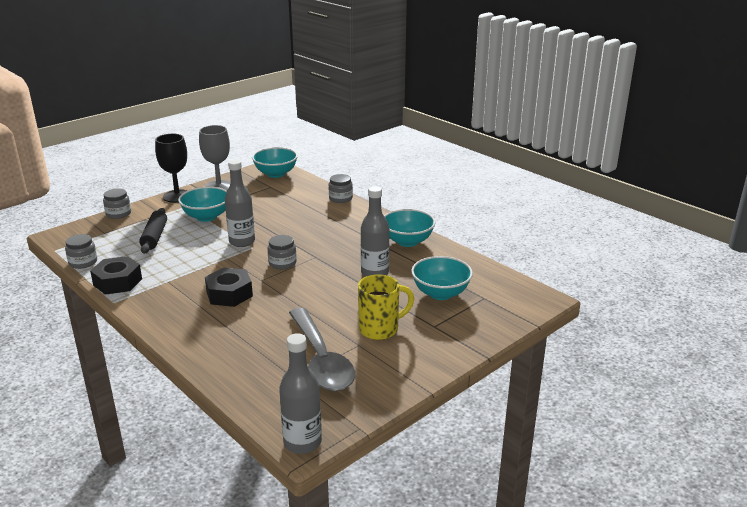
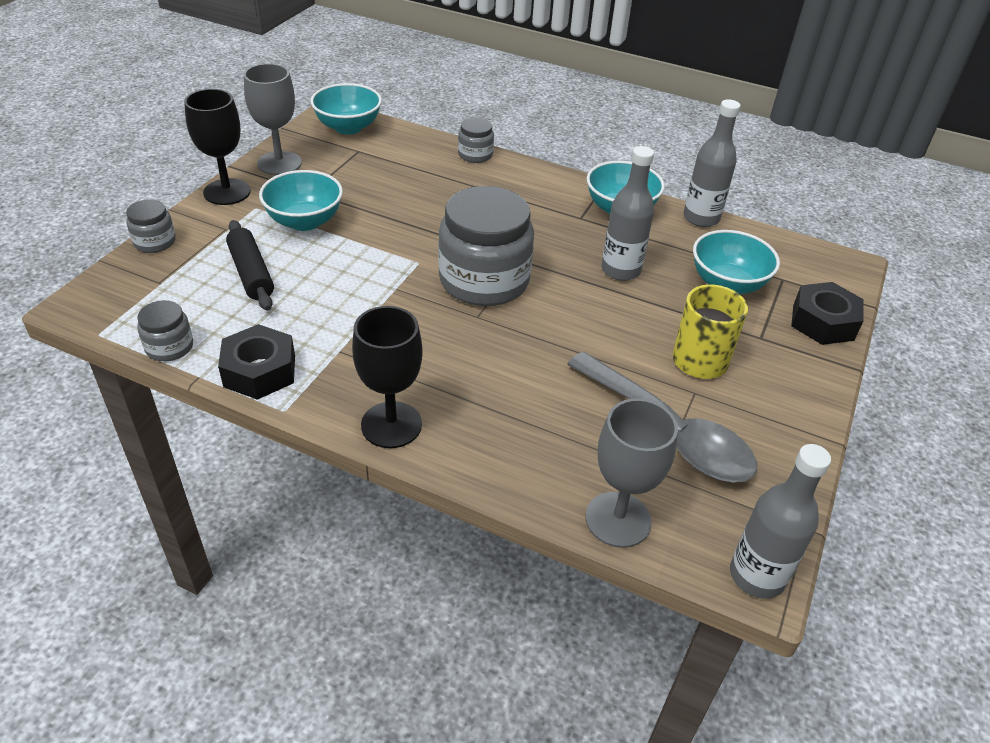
camera: 25 degrees left, 15 degrees up
black nut [205,268,253,307] -> black nut moved to [791,282,864,345]
grey bottle [225,159,255,247] -> grey bottle moved to [683,99,741,227]
grey jar [267,235,297,269] -> grey jar [438,186,534,306], size x2.15
none -> black goblet [352,306,423,448]
none -> grey goblet [585,398,678,548]

